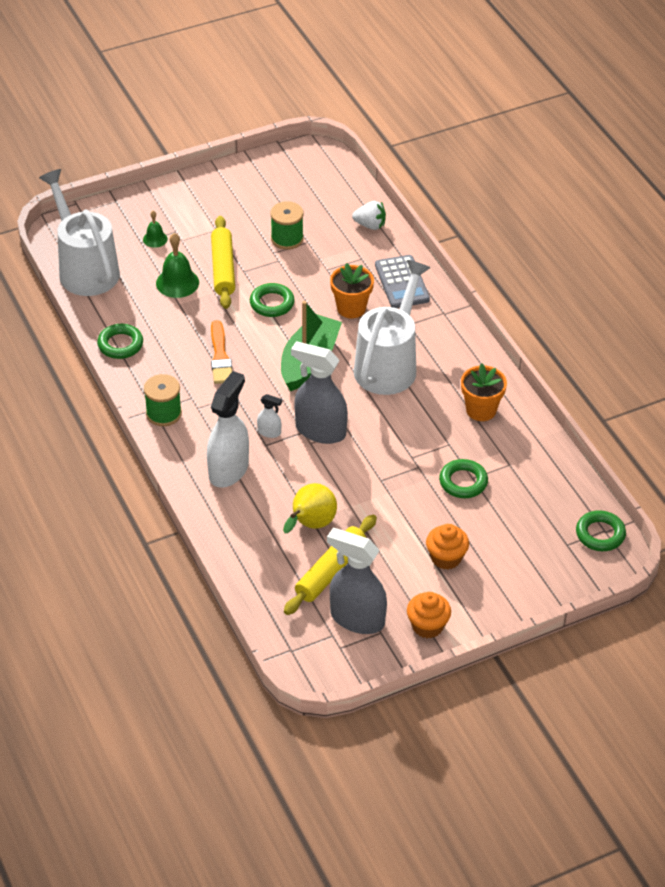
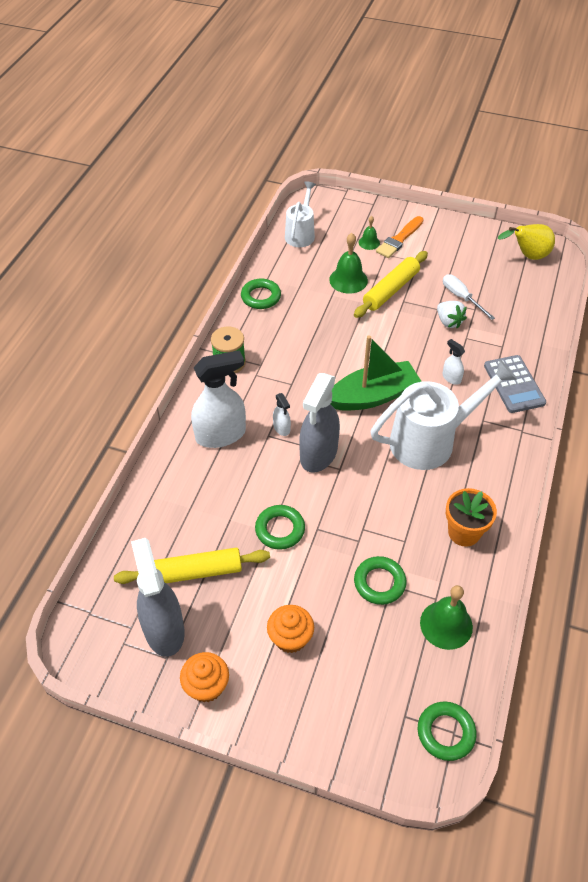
camera: 45 degrees right, 5 degrees up
white watering can [39,169,120,296] -> white watering can [285,181,316,247], size x0.59
orange brush [211,320,232,384] -> orange brush moved to [376,216,423,258]
green ring [250,283,295,317] -> green ring moved to [255,505,305,550]
green spool [270,201,304,250] -> white screwdriver [443,274,495,320]
yellow pear [283,483,337,533] -> yellow pear moved to [498,224,555,260]
grey spray bottle [291,341,348,444] -> grey spray bottle turned 135 degrees counterclockwise [299,373,340,473]
orange flower pot [330,263,374,318] -> white spray bottle [443,339,465,385]
white strawberry [352,201,386,230] -> white strawberry moved to [437,301,467,329]
grey calculator [375,255,430,308] -> grey calculator turned 45 degrees counterclockwise [484,355,546,413]
none -> green bell [420,585,473,650]

